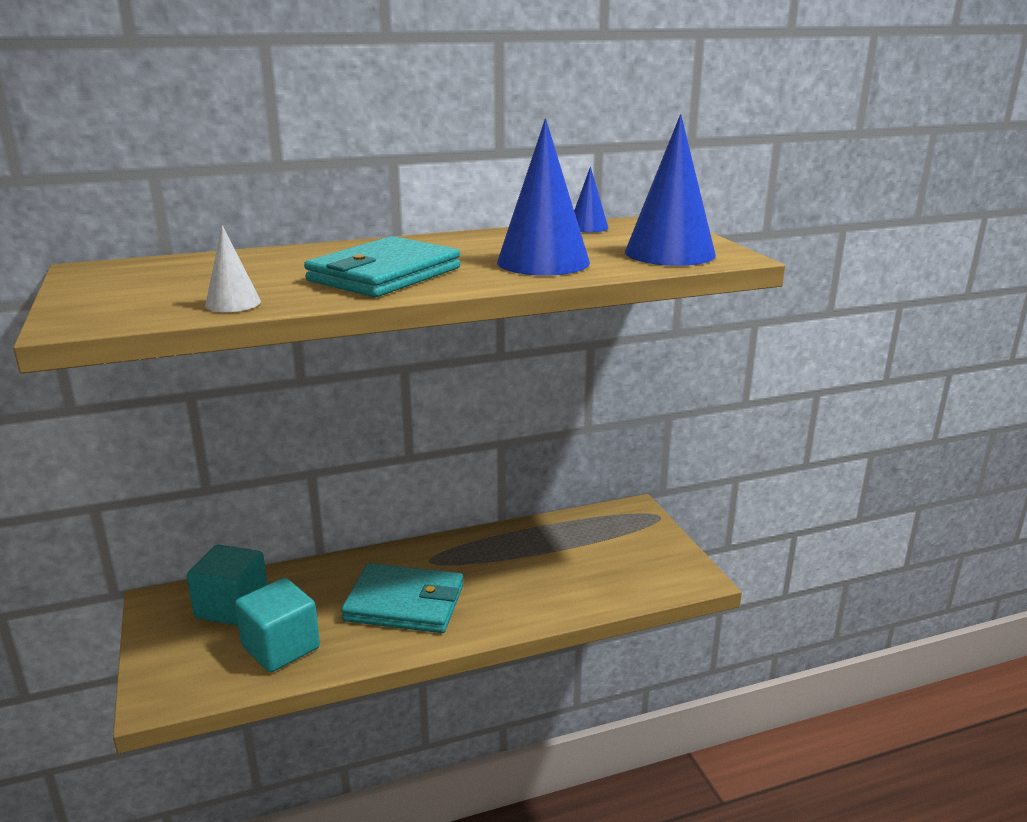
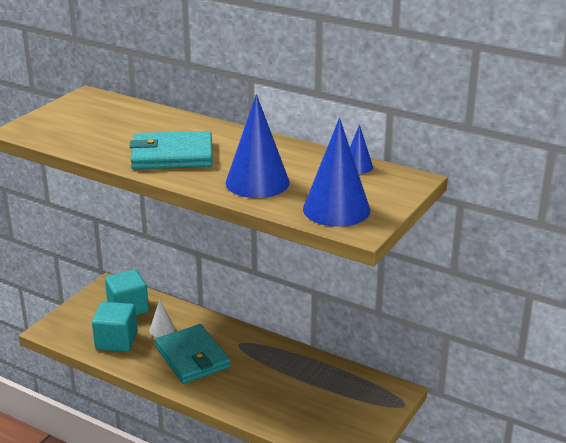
camera: 50 degrees right, 5 degrees up
white cone [205,225,261,312] -> white cone moved to [149,299,175,337]

